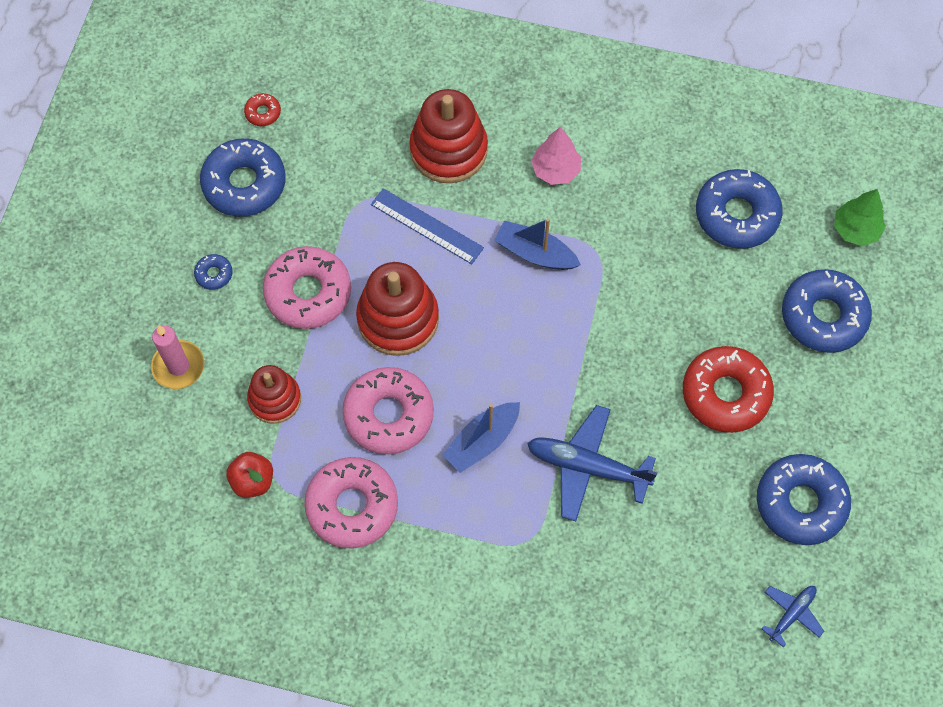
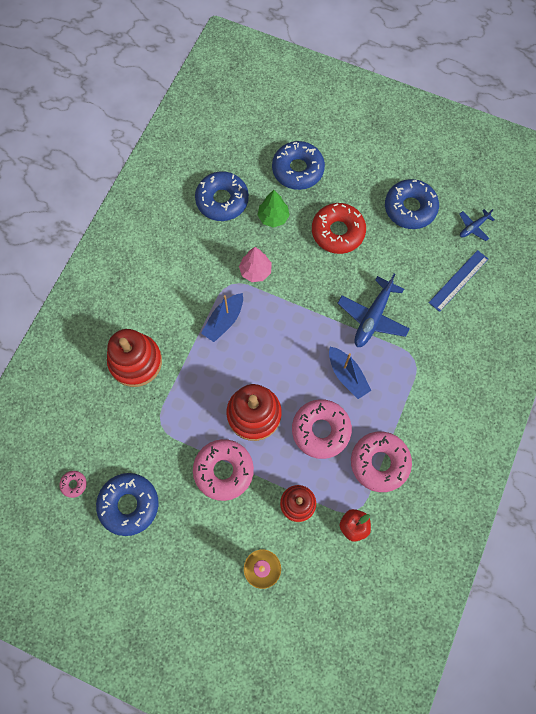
camera: 80 degrees left, 5 degrees up
blue donut [194,254,233,290] -> none
red donut [244,93,281,126] -> pink donut [59,471,87,498]
blue ruler [371,188,484,264] -> blue ruler moved to [428,250,488,312]
pink tree [531,127,581,185] -> pink tree moved to [239,247,272,282]
blue plane [762,586,824,647] -> blue plane turned 90 degrees counterclockwise [459,209,495,241]
green tree [834,189,886,246] -> green tree moved to [257,190,290,228]

